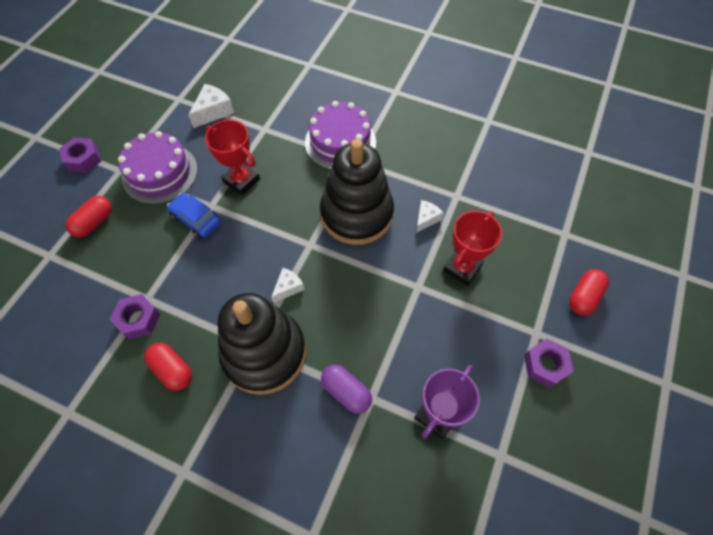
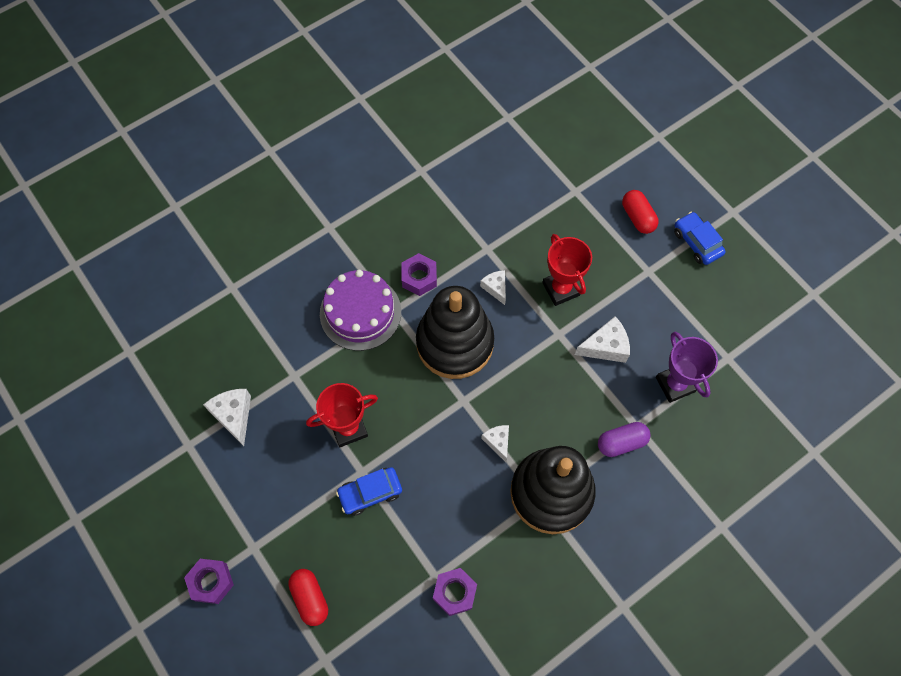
camera: 60 degrees left, 5 degrees up
purple cake [118,131,198,204] -> none
red capsule [144,343,192,391] -> none
purple nut [524,339,574,388] -> purple nut moved to [401,253,437,296]
none -> white cheese [575,316,630,363]
none -> blue car [674,212,726,265]

